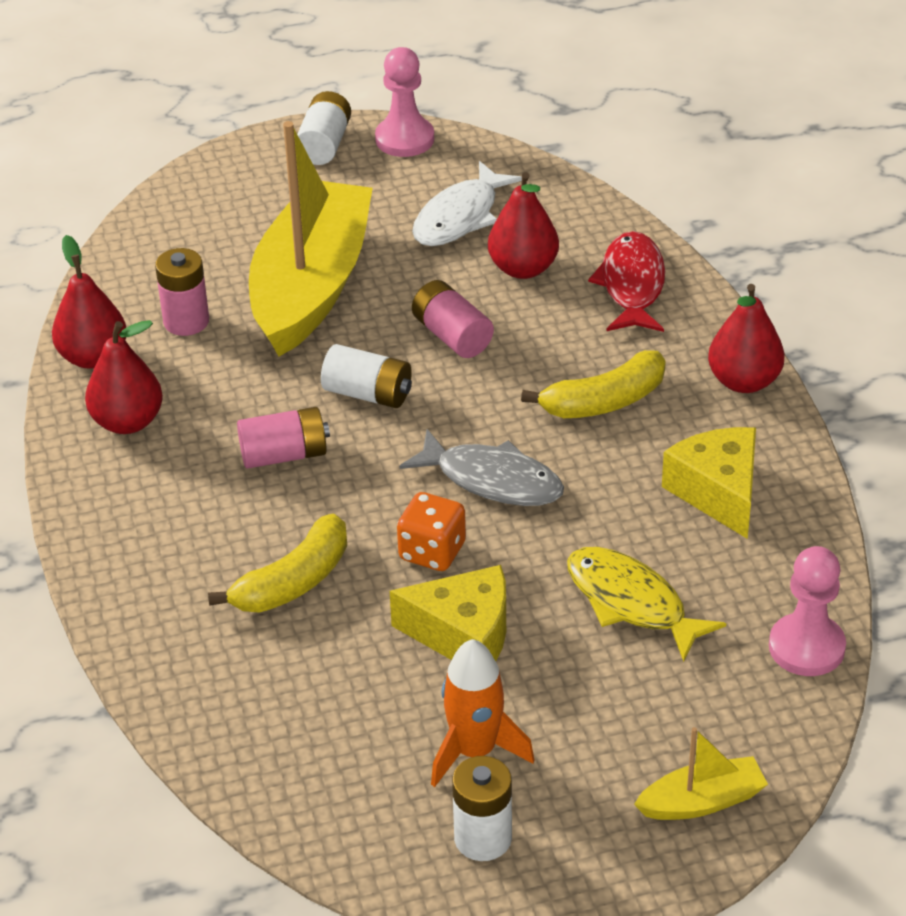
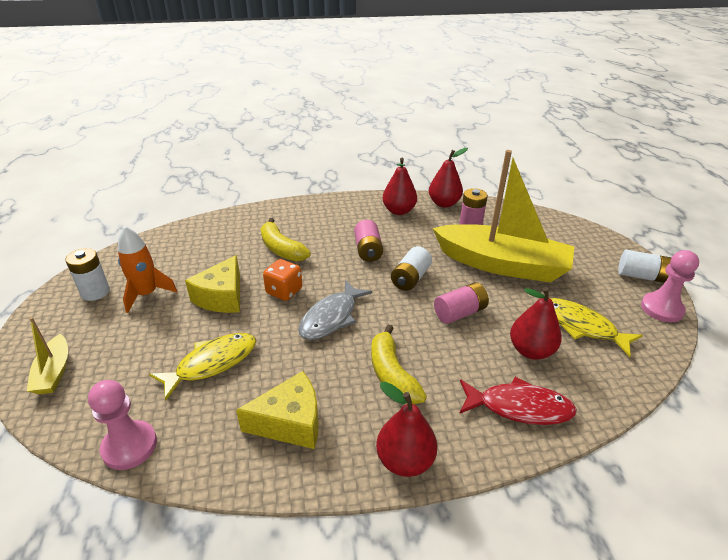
camera: 95 degrees right, 5 degrees down
white fish [412,161,522,246] -> yellow fish [550,298,643,357]

